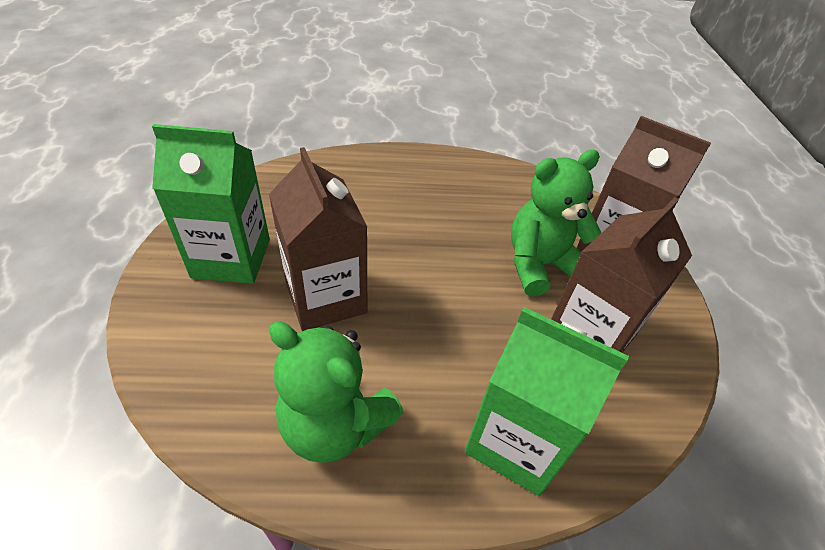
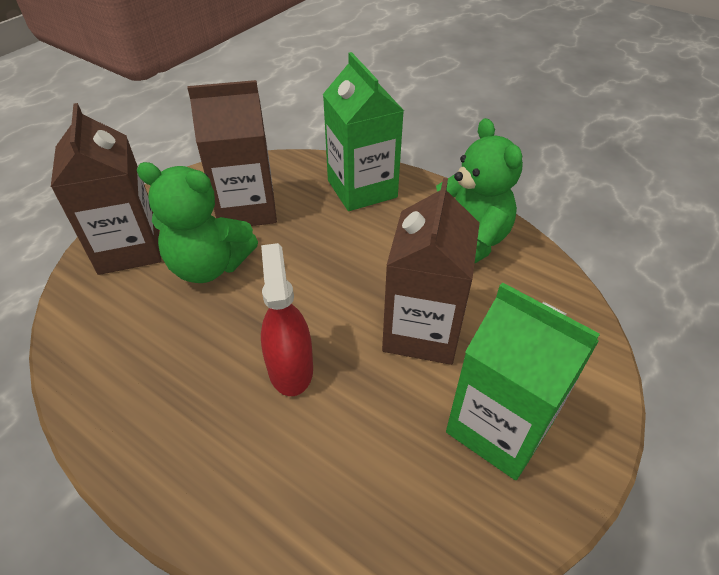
camera: 140 degrees left, 0 degrees up
none -> red spray bottle [261,243,313,396]

